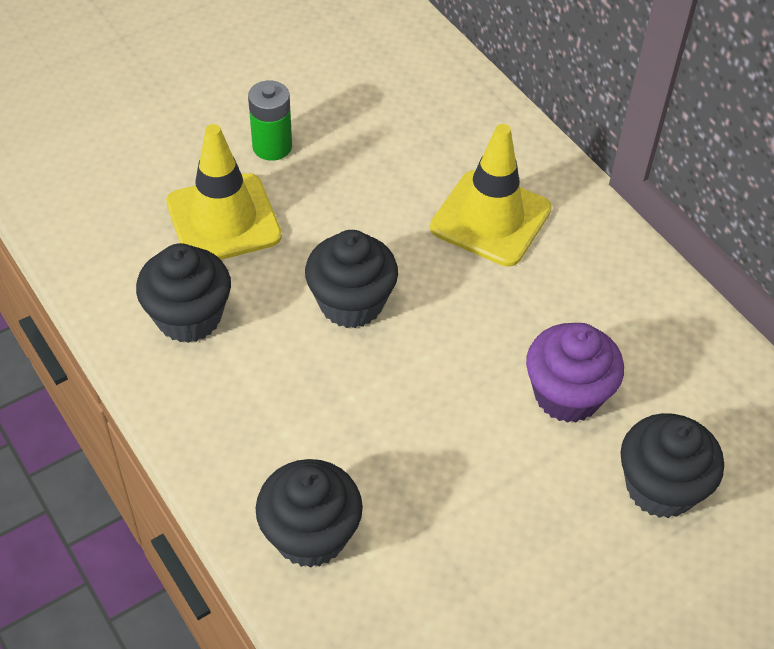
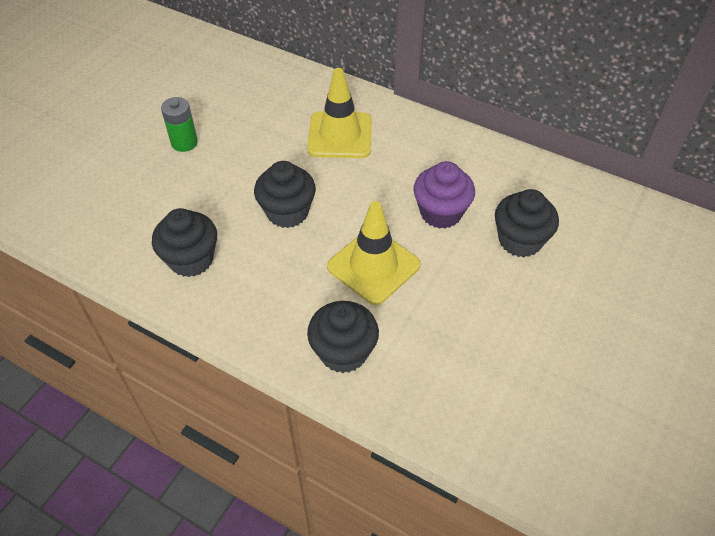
camera: 25 degrees left, 0 degrees up
yellow traffic cone [166,124,282,260] -> yellow traffic cone moved to [327,201,420,305]

